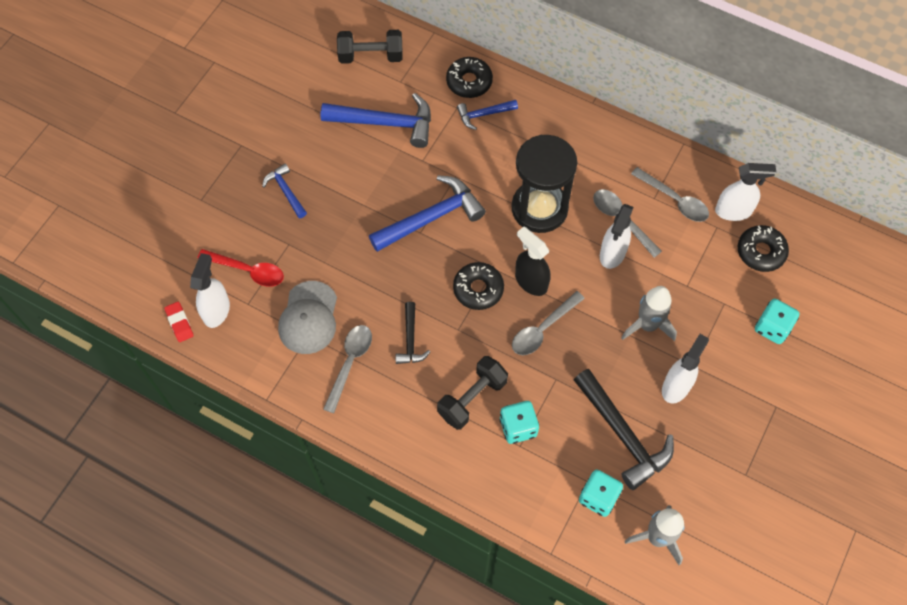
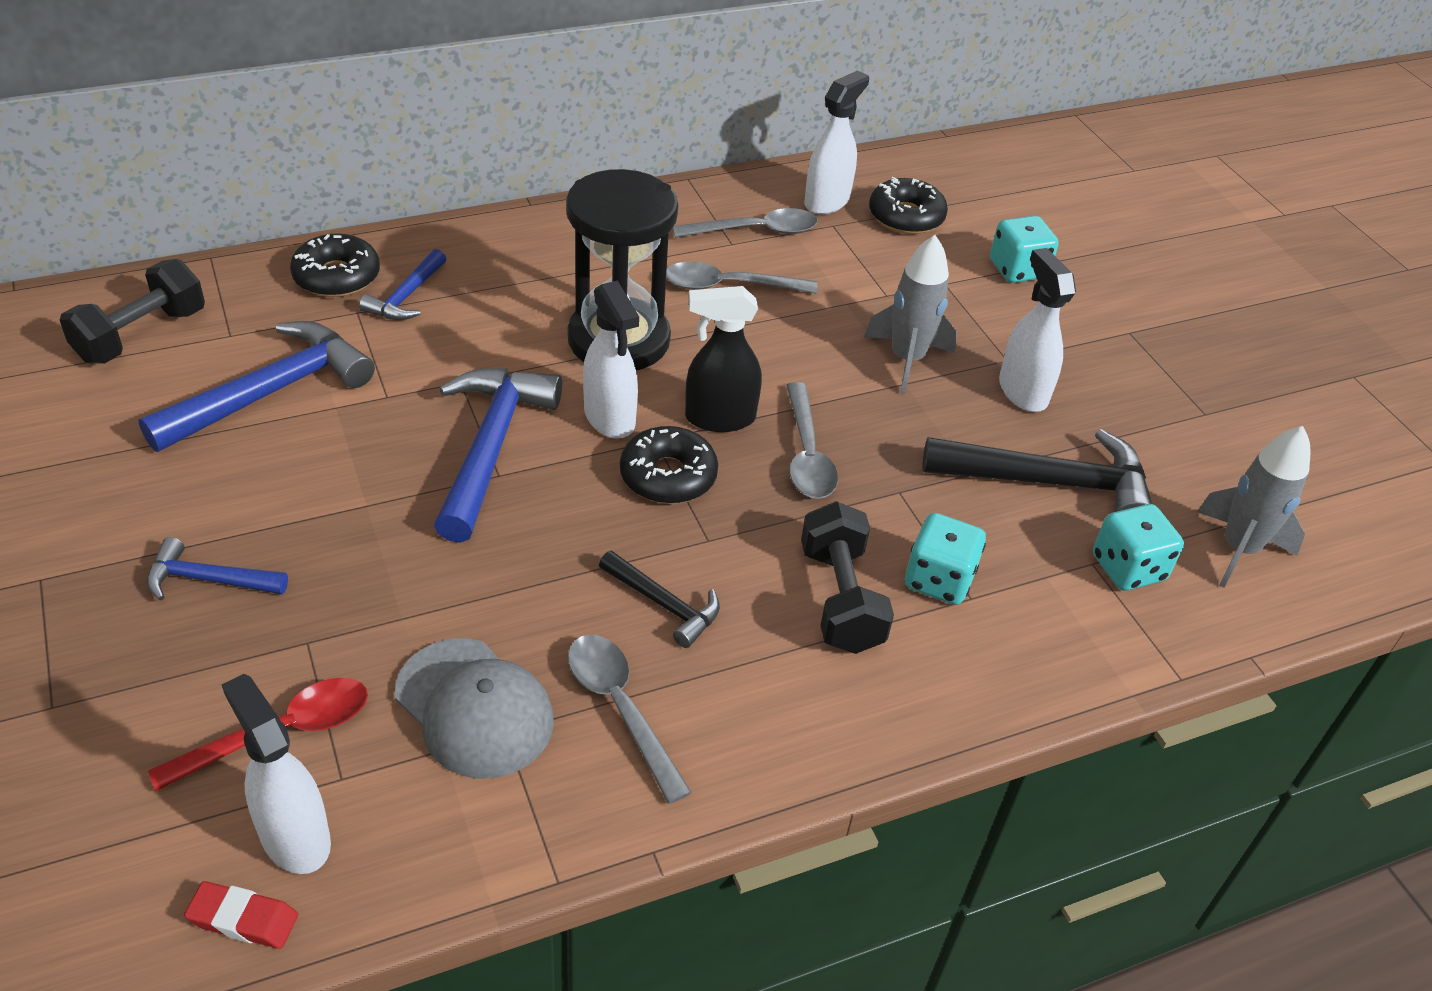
camera: 55 degrees left, 20 degrees down
white spray bottle [600,204,634,269] -> white spray bottle moved to [583,281,639,439]

